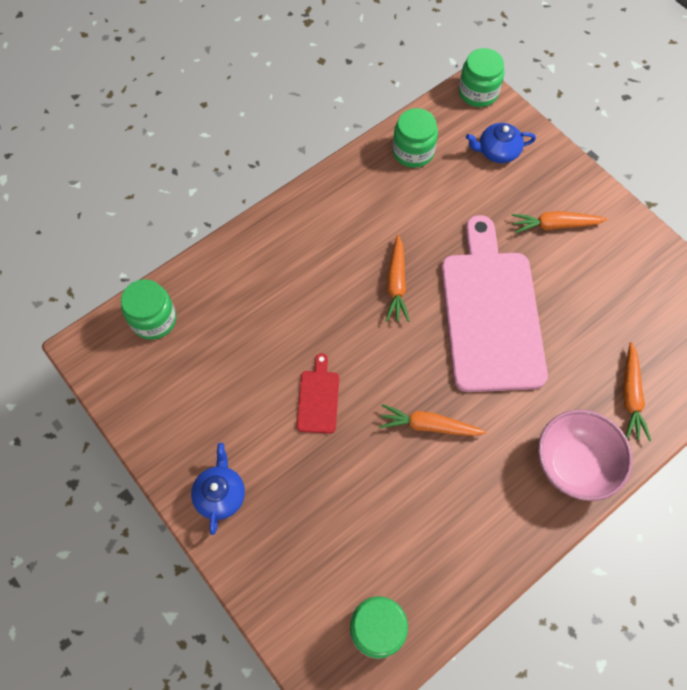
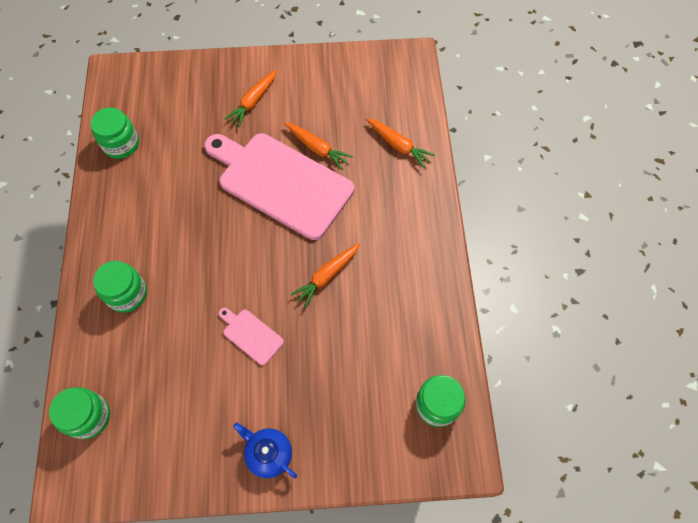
camera: 55 degrees left, 0 degrees up
red cutting board [297,353,339,434] -> pink cutting board [219,308,284,365]
orange carrot [386,235,410,322] -> orange carrot moved to [284,122,353,170]
green jar [459,48,504,107] -> green jar moved to [93,261,147,312]
blue teapot [466,123,536,163] -> none
pink bowl [538,409,633,501] -> none

